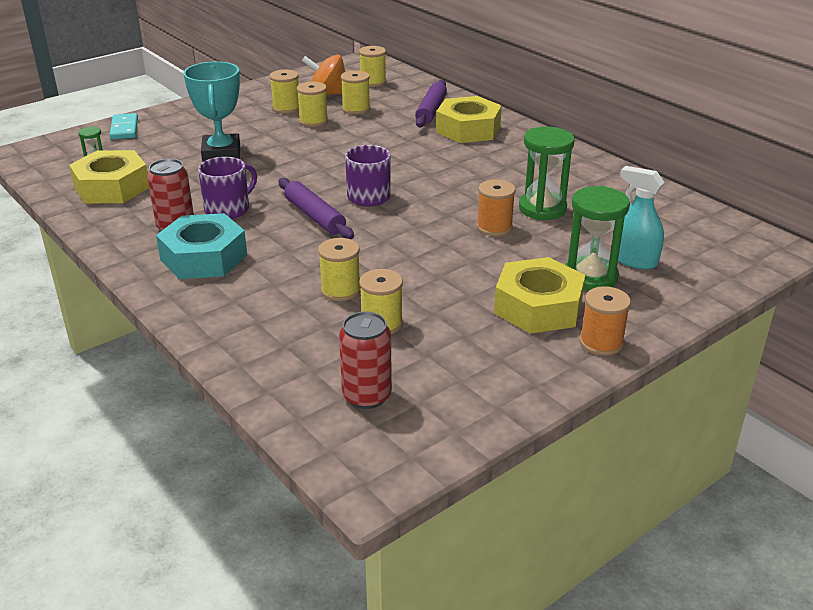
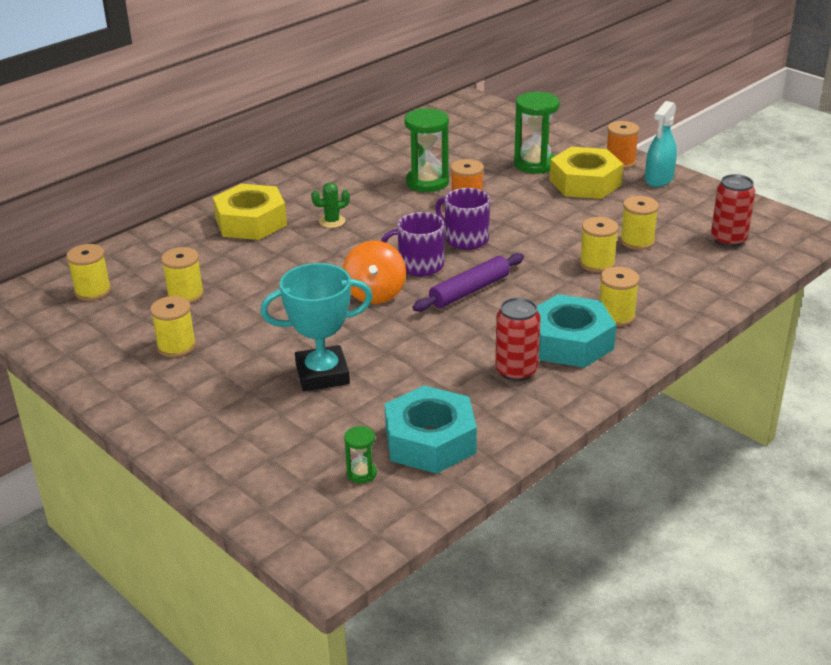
camera: 95 degrees left, 0 degrees up
yellow nut [69,150,149,203] -> turquoise nut [385,386,477,474]
turquoise domino [110,113,138,139] -> none
purple mug [198,157,257,219] -> purple mug moved to [435,188,490,250]
yellow spool [297,82,328,127] -> yellow spool moved to [599,267,640,326]
orange spinning top [302,55,345,95] -> orange spinning top moved to [343,240,406,304]
purple rolling pin [415,80,447,128] -> none
turquoise spray bottle [618,166,665,269] -> turquoise spray bottle moved to [645,101,677,187]
none -> green cactus [311,182,350,228]

